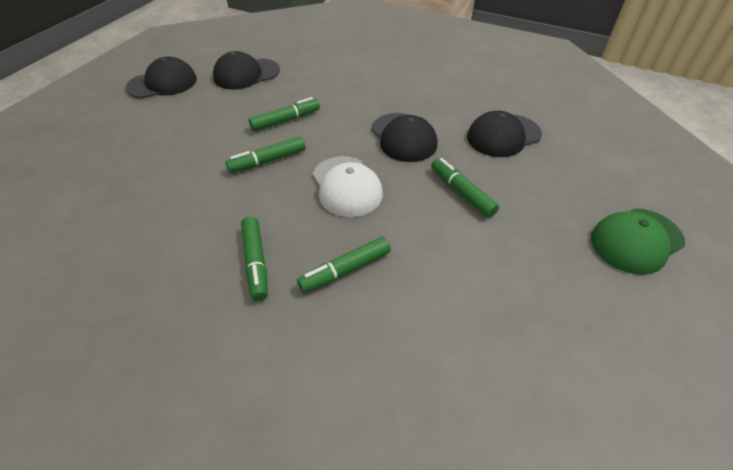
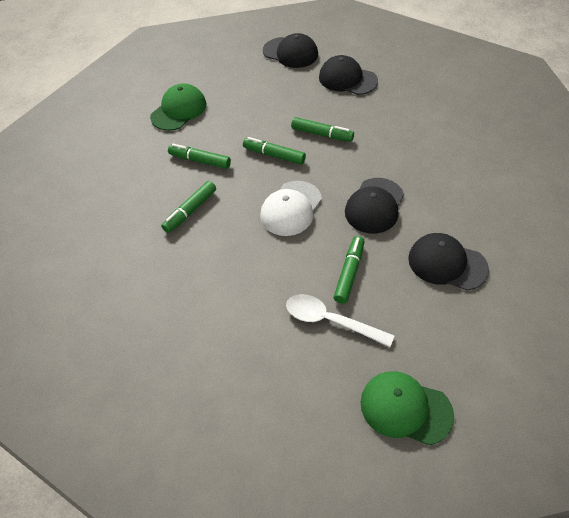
camera: 55 degrees right, 5 degrees up
green marker [297,237,391,293] -> green marker moved to [168,144,231,169]
none -> green cap [150,83,206,131]
none -> white spoon [286,294,394,347]

